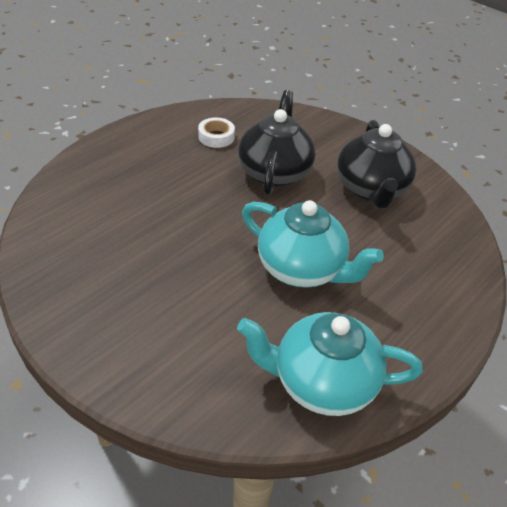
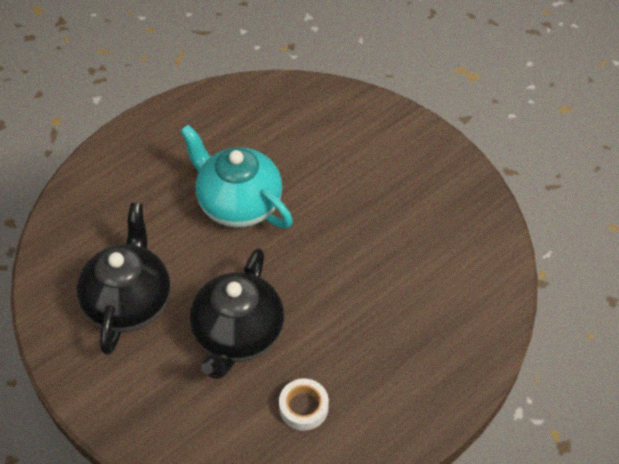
camera: 170 degrees left, 10 degrees up
turquoise teapot [237,312,423,416] -> none

